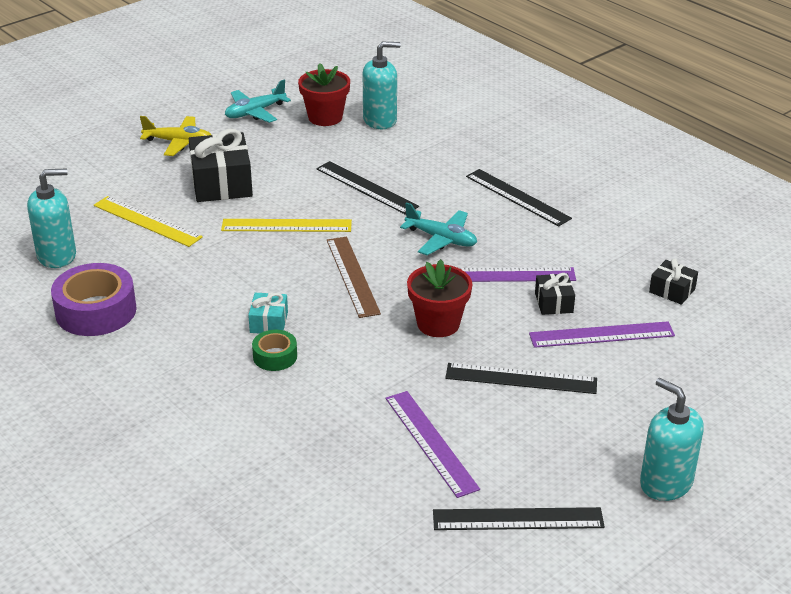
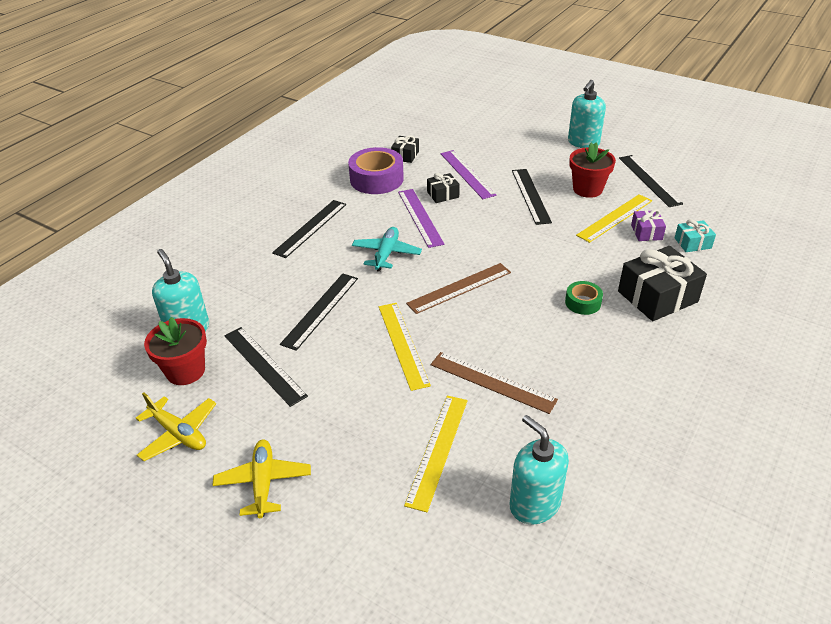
camera: 105 degrees left, 5 degrees up
purple tape [51,263,137,336] -> purple tape moved to [348,147,404,194]
black gift [189,129,253,202] -> black gift moved to [618,246,707,321]
turquoise plane [225,79,291,123] -> yellow plane [136,393,216,461]
turquoise gift [248,293,288,333] -> turquoise gift moved to [675,219,716,252]
purple ruler [386,391,480,498] -> yellow ruler [576,194,652,243]
red flower pot [407,259,472,337] -> red flower pot moved to [569,142,616,198]
none -> black ruler [225,327,308,407]
none -> brown ruler [431,352,558,414]
none -> purple gift [631,209,666,241]

